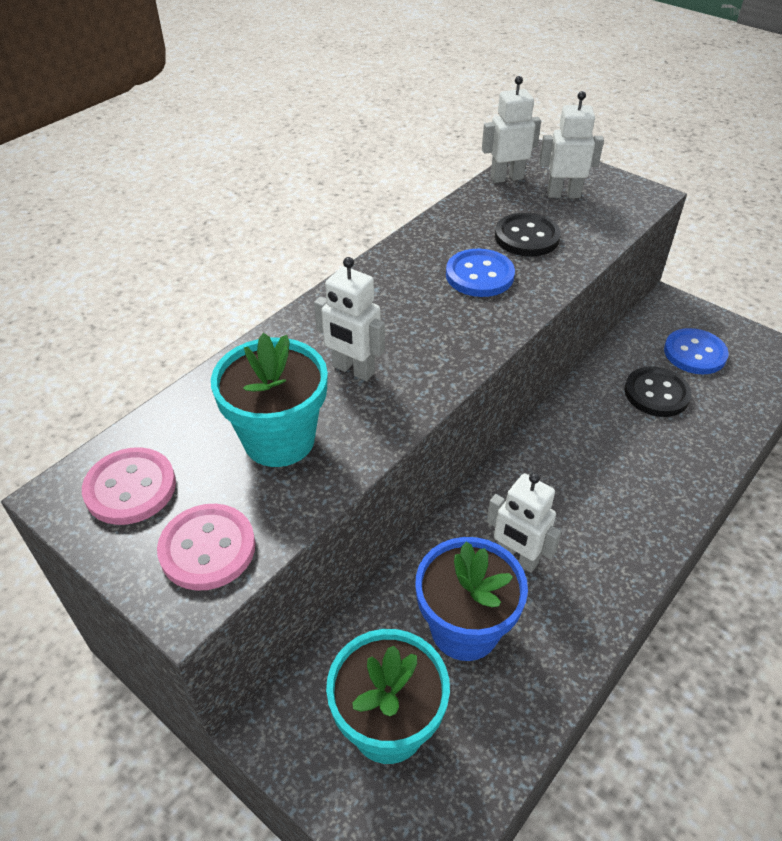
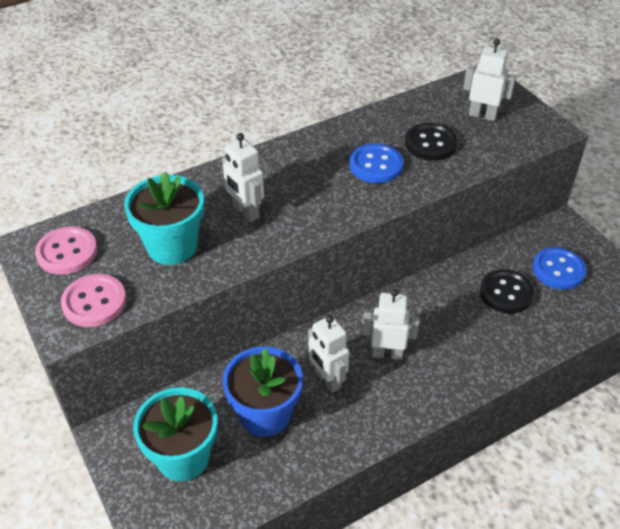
camera: 20 degrees right, 0 degrees up
white robot [482,76,541,183] -> white robot moved to [362,289,419,360]

